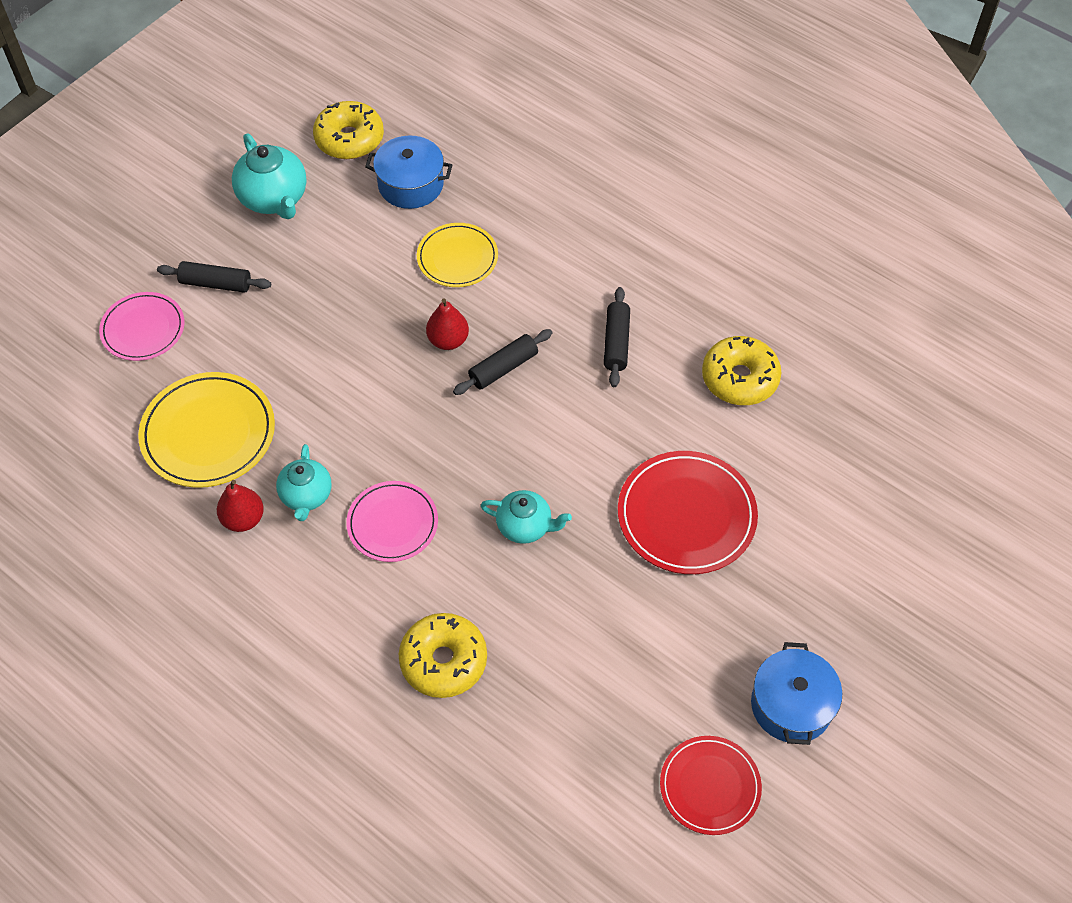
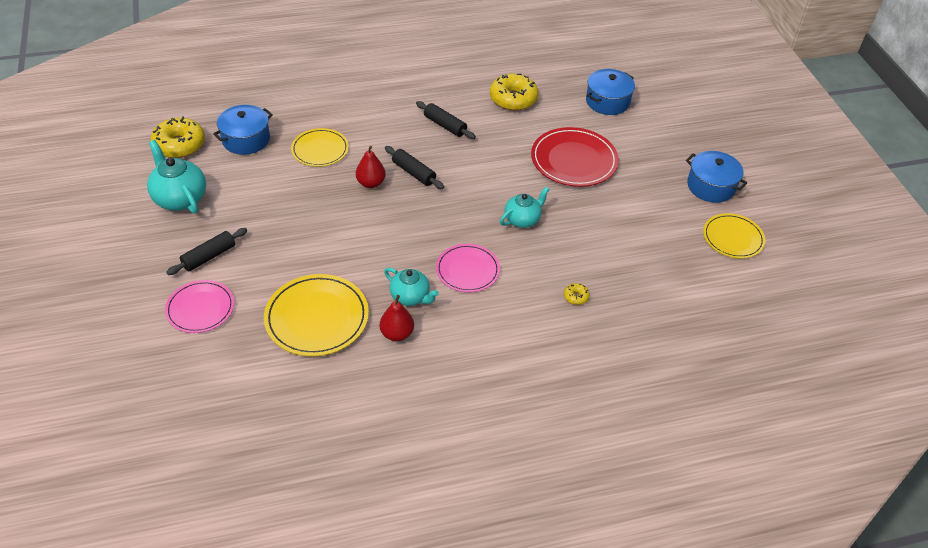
camera: 55 degrees left, 10 degrees down
turquoise teapot [232,133,307,219] -> turquoise teapot turned 135 degrees counterclockwise [147,140,206,214]
yellow donut [399,613,487,698] -> yellow donut [564,283,590,305], size x0.43
black rolling pin [453,329,552,395] -> black rolling pin turned 45 degrees counterclockwise [385,146,444,189]
red plate [660,736,762,835] -> yellow plate [703,213,765,259]
none -> blue pot [586,69,635,115]

